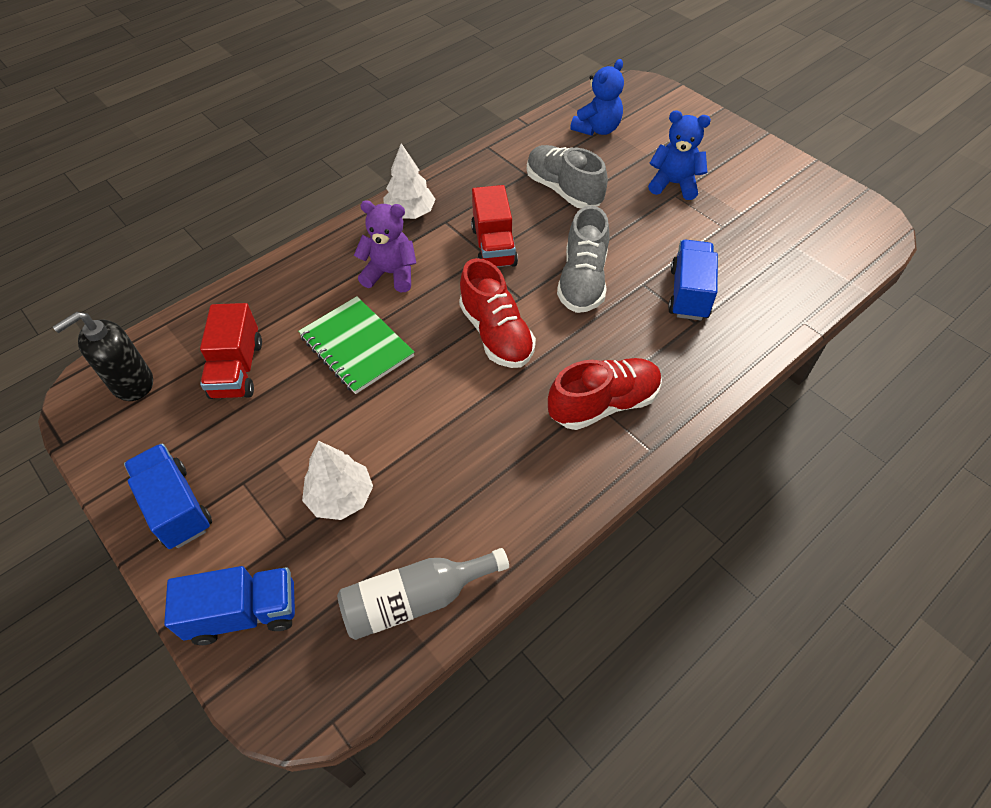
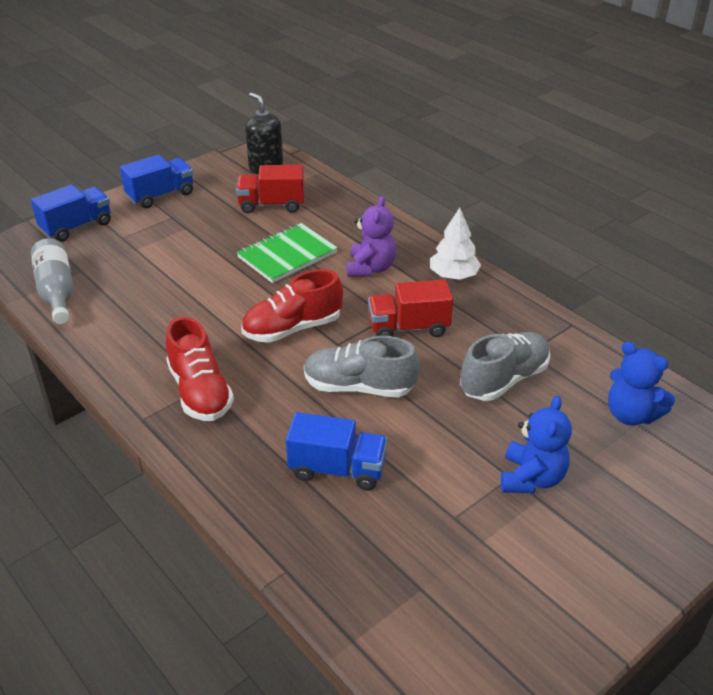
camera: 90 degrees right, 15 degrees down
blue truck [164,566,295,645] -> blue truck turned 120 degrees counterclockwise [31,184,111,242]
white tree [302,441,373,520] -> none

